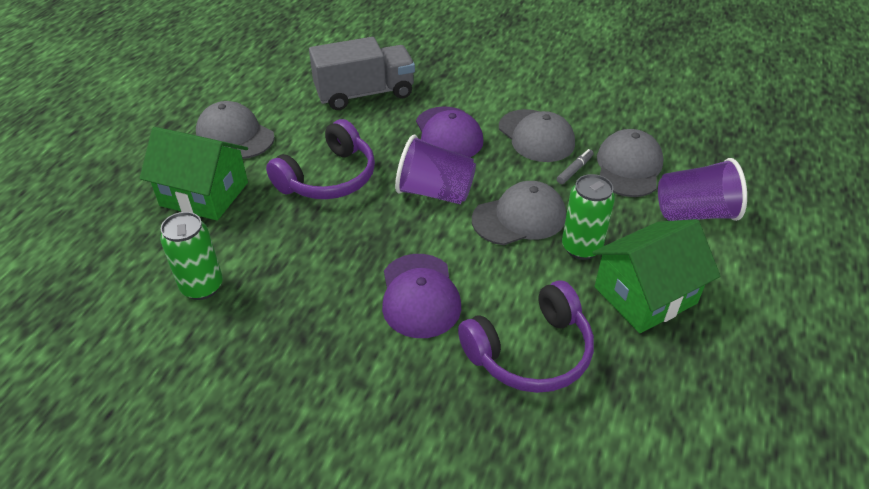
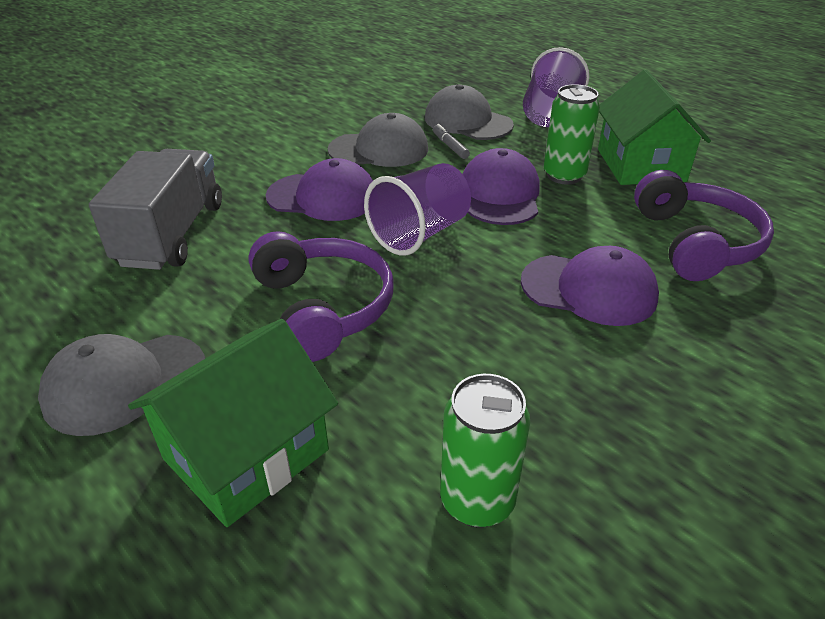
camera: 65 degrees left, 5 degrees down
grey cap [472,181,566,245] -> purple cap [462,148,540,225]

